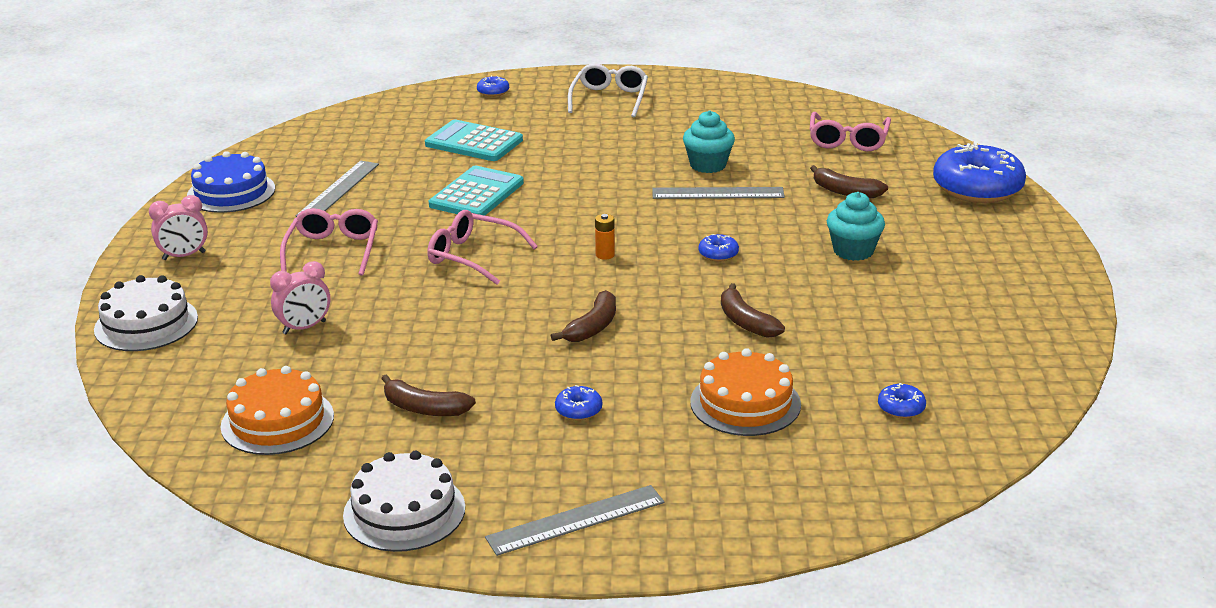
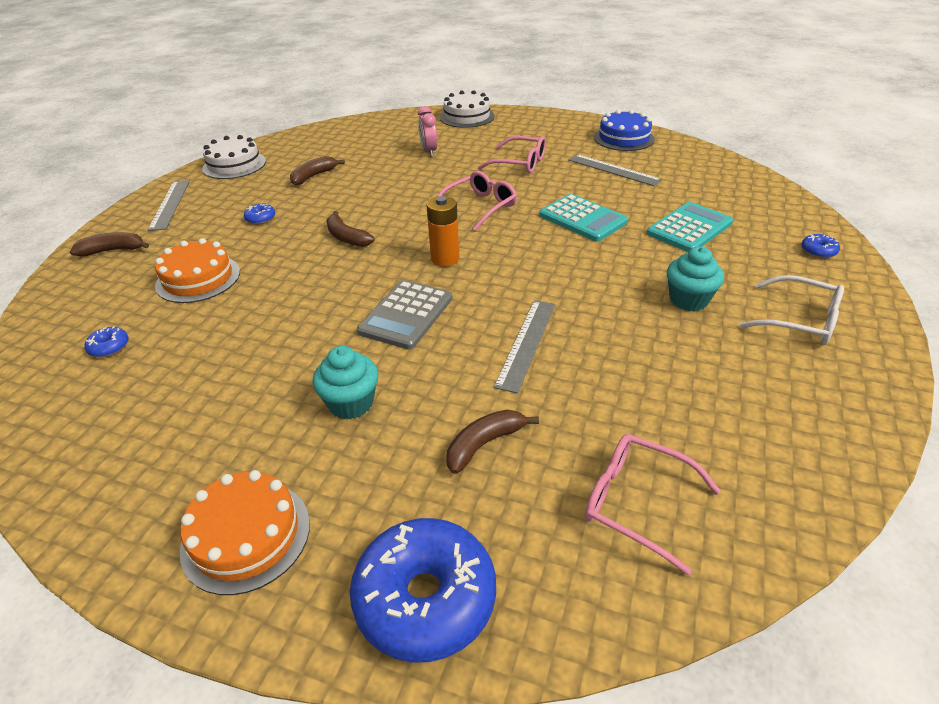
camera: 110 degrees right, 10 degrees up
pink clock [149,195,208,260] -> none
orange cake [221,366,334,455] -> orange cake moved to [180,470,310,595]
orange battery [595,214,615,260] -> orange battery [426,196,459,267], size x1.75
turquoise cupcake [683,110,735,173] -> turquoise cupcake moved to [667,246,724,311]
blue donut [699,234,739,262] -> grey calculator [357,280,453,350]
brown banana [721,283,785,338] -> brown banana moved to [70,232,149,256]

